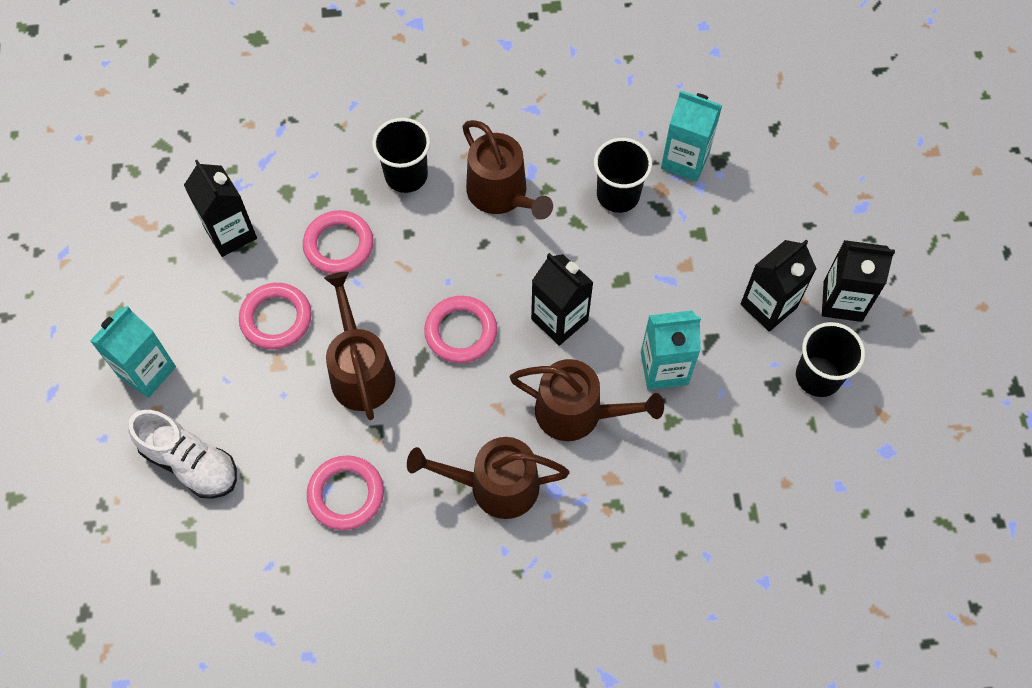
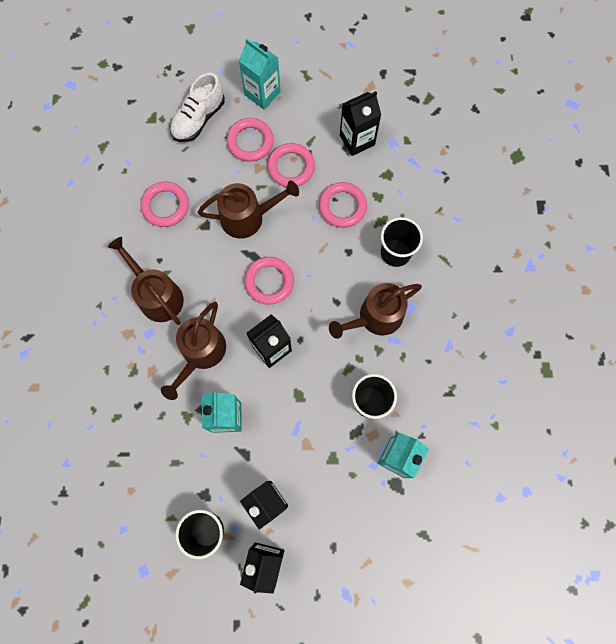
camera: 95 degrees right, 10 degrees up
brown watering can [407,437,569,519] -> brown watering can turned 45 degrees counterclockwise [108,237,184,325]
none -> pink ring [227,118,274,162]

